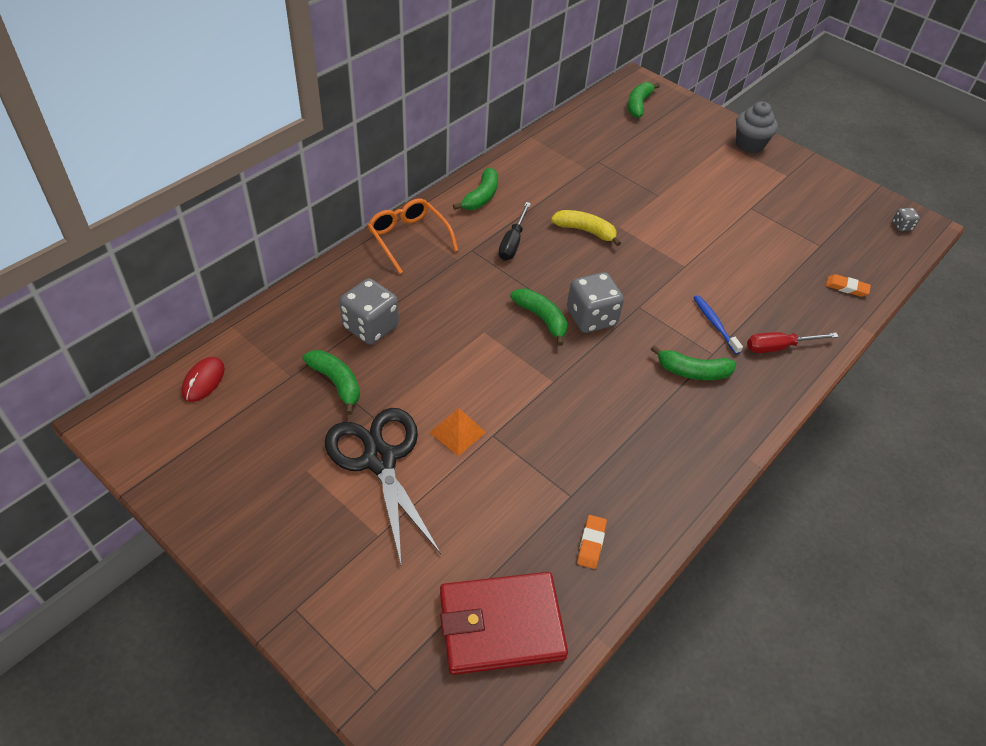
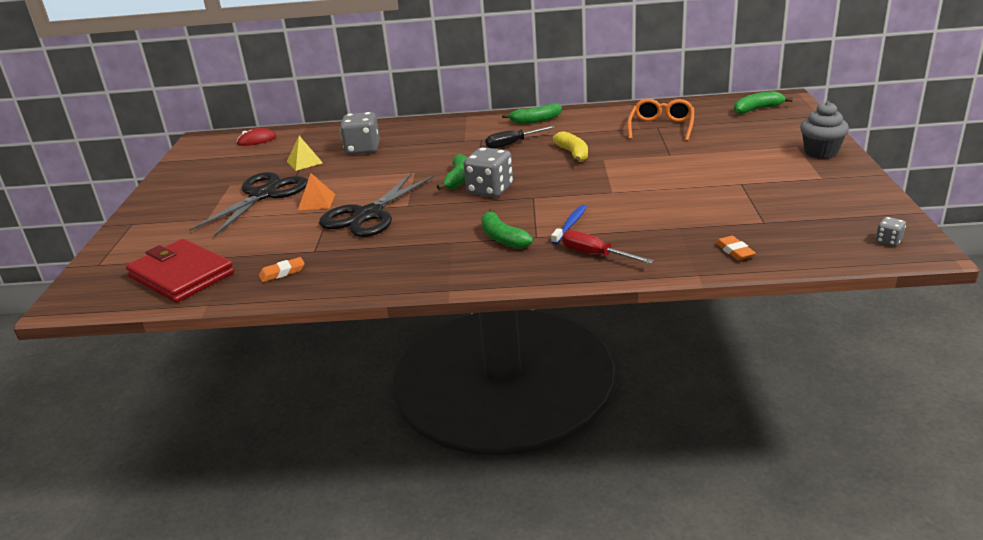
camera: 55 degrees right, 20 degrees down
green banana [303,350,360,415] -> yellow pyramid [287,136,323,171]
orange glasses [367,198,458,274] -> orange glasses moved to [628,98,694,141]
none -> black scissors [319,173,435,237]

